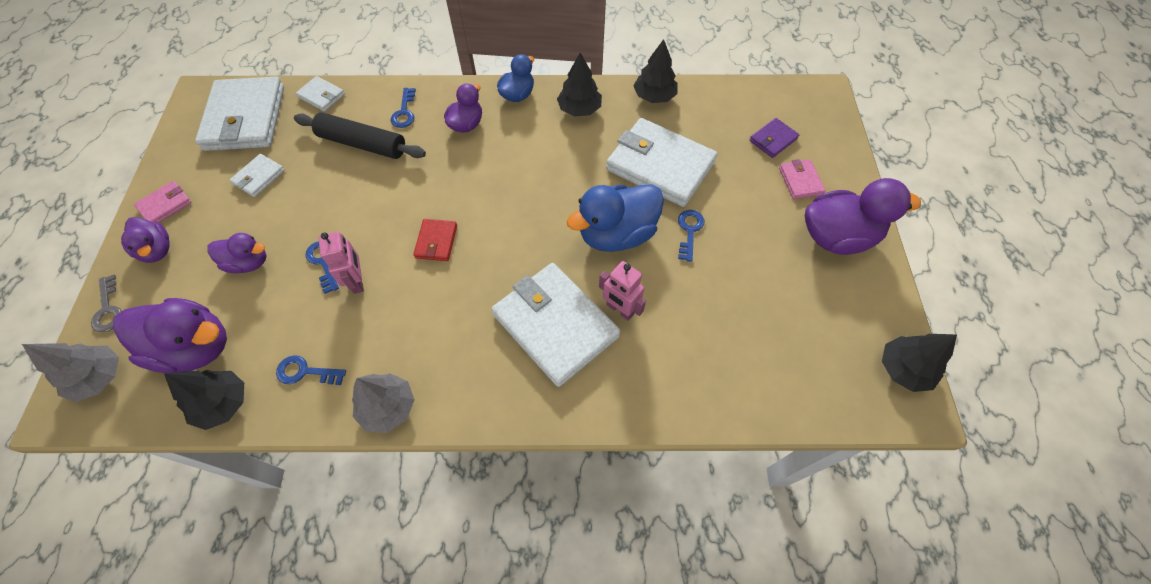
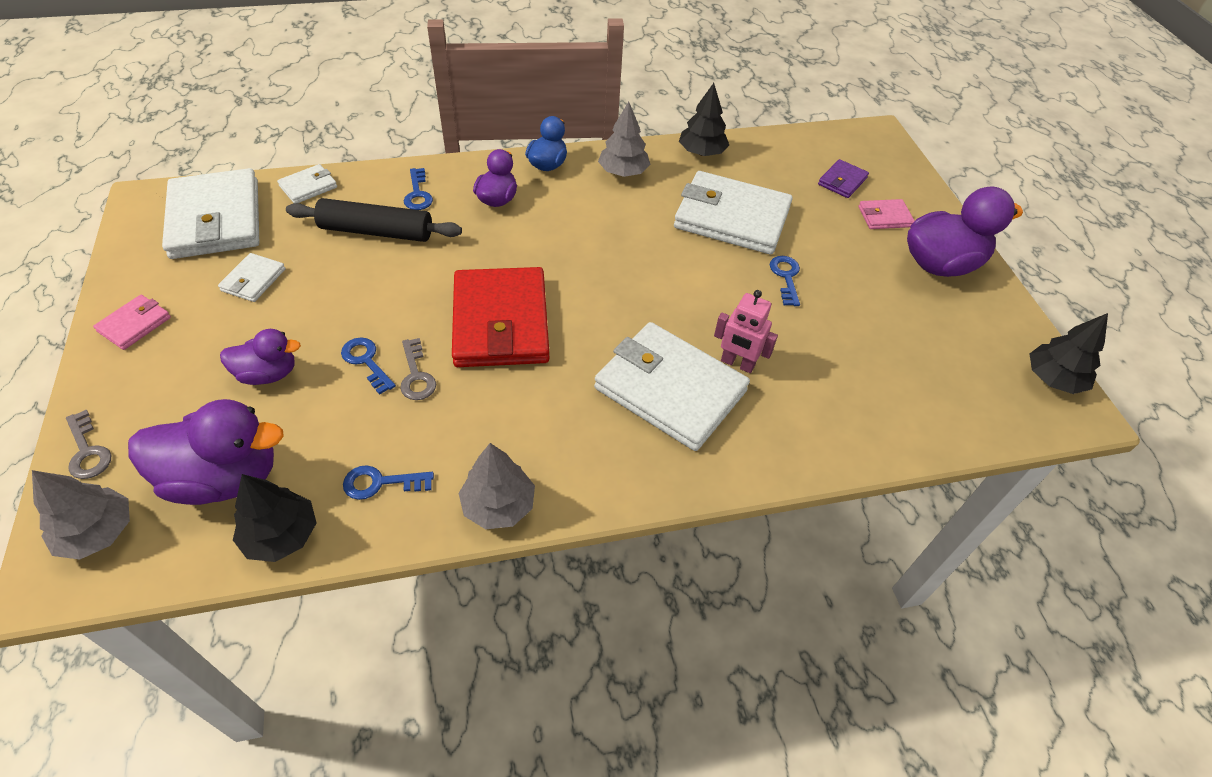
camera: 15 degrees left, 10 degrees down
purple duck [121,217,169,263] -> none
white wallet [296,76,345,112] -> white wallet turned 60 degrees counterclockwise [277,164,337,203]
pink robot [318,232,364,294] -> grey key [400,338,436,400]
red wallet [413,219,457,261] -> red wallet [452,267,550,367], size x2.19
black tree [557,53,602,117] -> grey tree [598,102,651,177]
blue duck [566,184,664,252] -> none
pink wallet [779,159,826,199] -> pink wallet turned 75 degrees counterclockwise [858,199,915,229]

